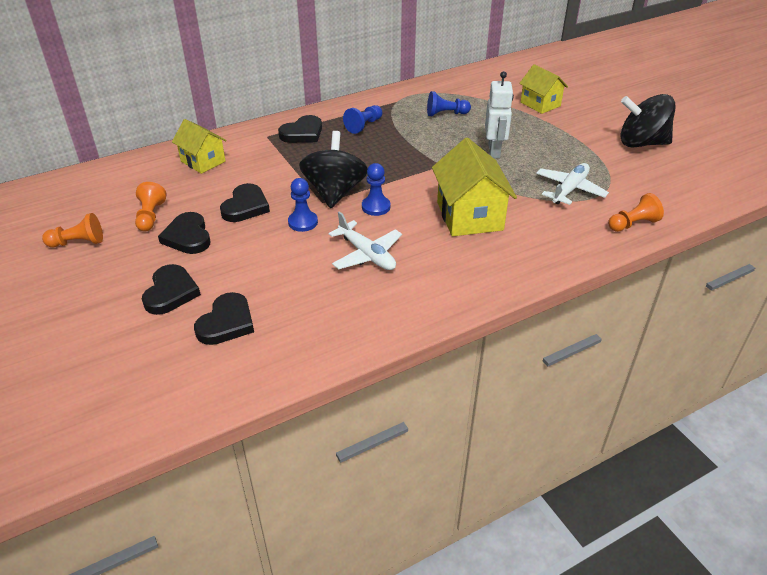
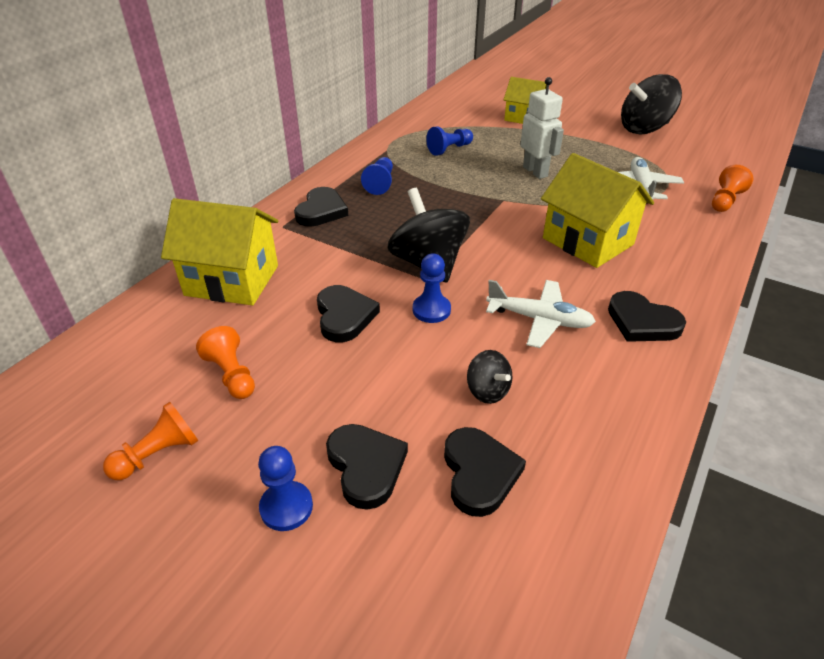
camera: 30 degrees left, 0 degrees up
black heart [158,212,210,254] -> black heart moved to [608,291,686,342]
yellow house [172,119,227,174] -> yellow house [161,198,278,306], size x1.58
blue pawn [362,163,390,216] -> blue pawn moved to [258,446,313,531]
none -> black spinning top [467,350,512,404]

